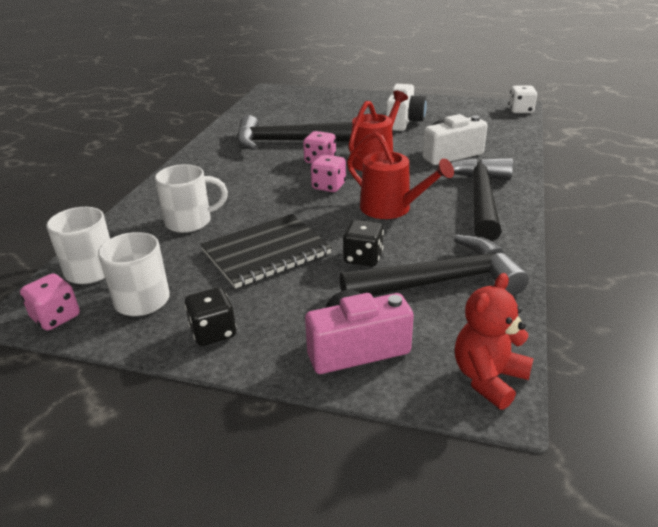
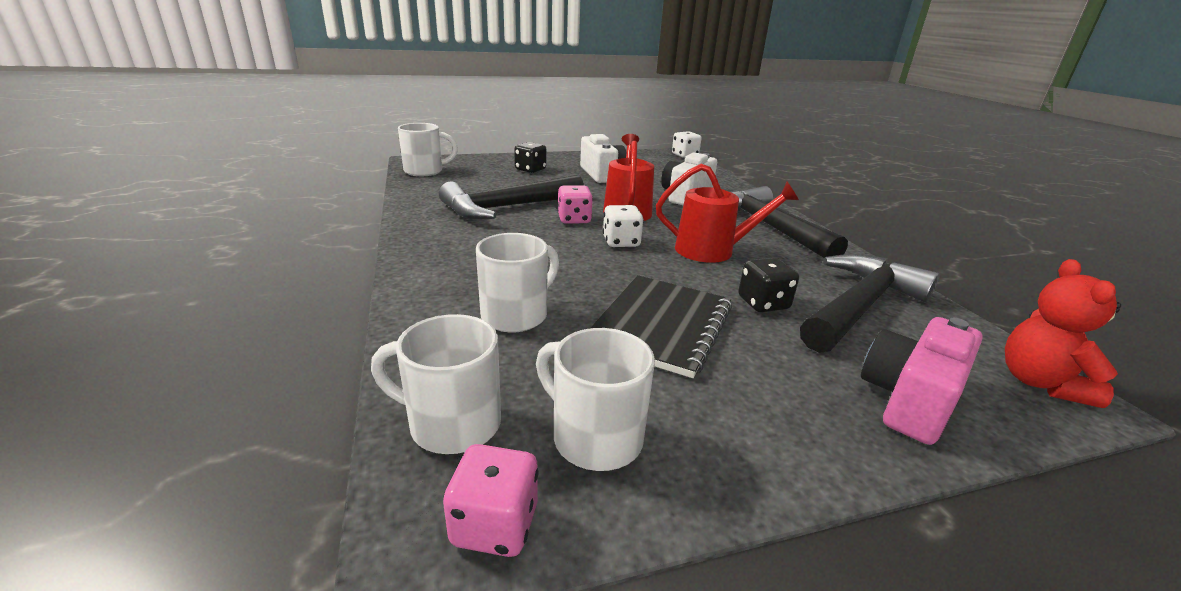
camera: 35 degrees left, 5 degrees down
black dice [184,287,236,346] -> black dice moved to [514,142,546,173]
pink dice [311,154,346,192] -> white dice [603,205,644,247]
none -> white mug [398,123,458,176]

